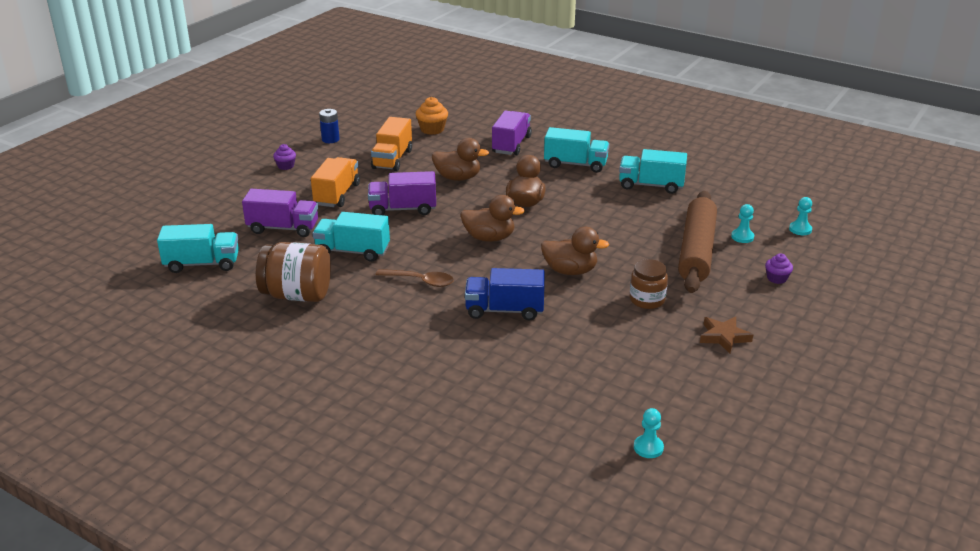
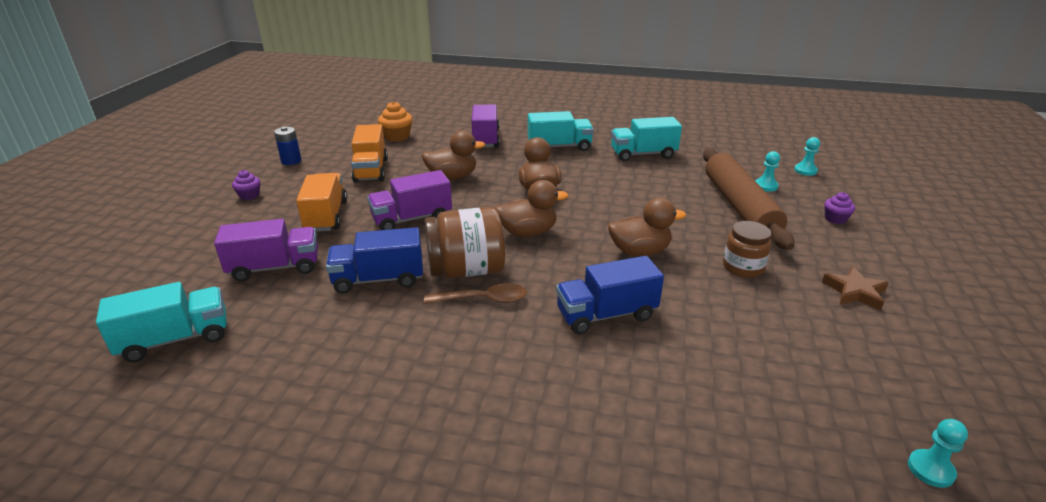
camera: 20 degrees left, 0 degrees up
brown jar [256,242,331,302] -> brown jar moved to [424,207,505,278]
turquoise truck [313,212,390,262] -> blue truck [326,227,423,294]

